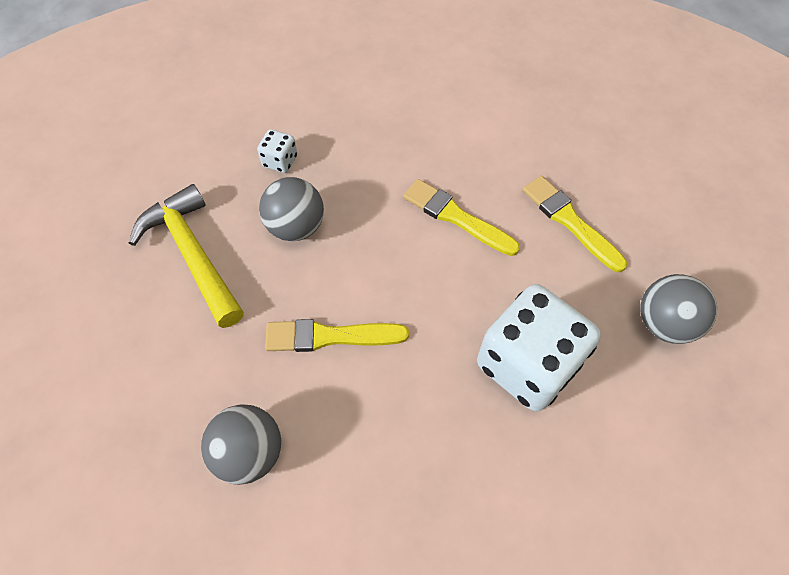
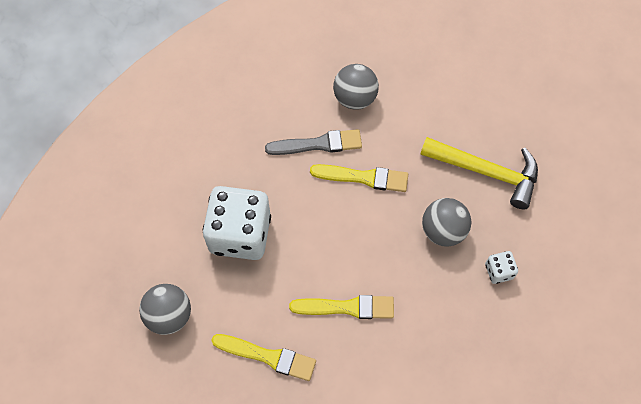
camera: 145 degrees right, 5 degrees up
yellow brush [265,319,409,352] -> yellow brush turned 45 degrees clockwise [310,164,408,192]
none -> grey brush [265,129,362,155]

